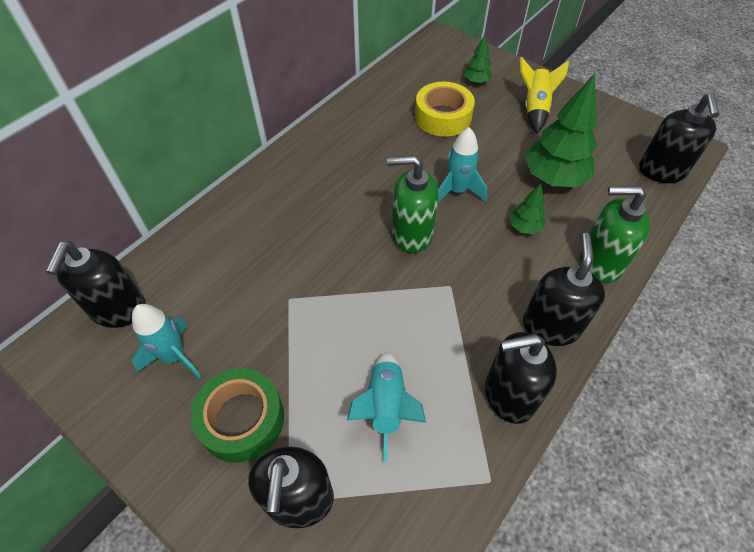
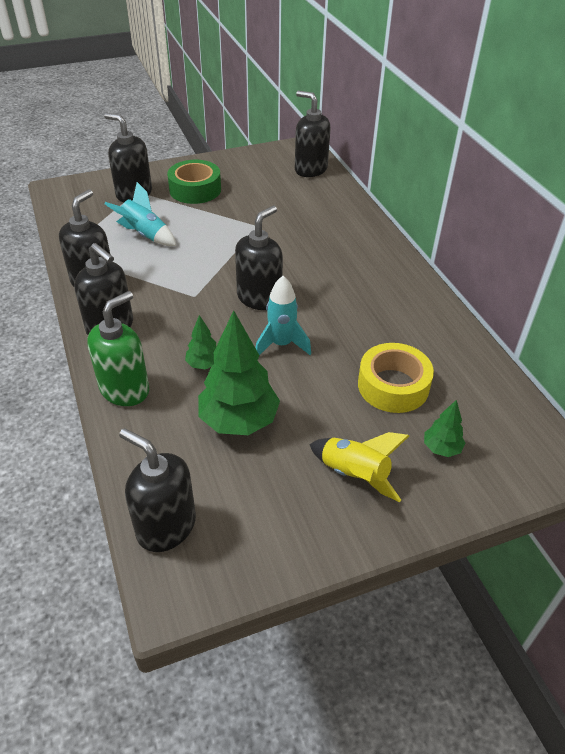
camera: 120 degrees right, 10 degrees down
turquoise rocket [132,304,201,378] -> none
green soap dispenser [387,155,439,253] -> black soap dispenser [235,206,283,310]

